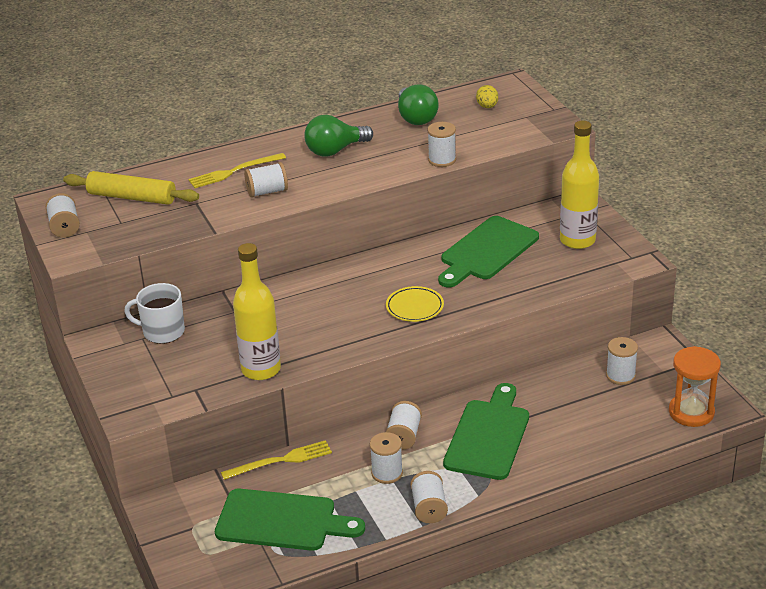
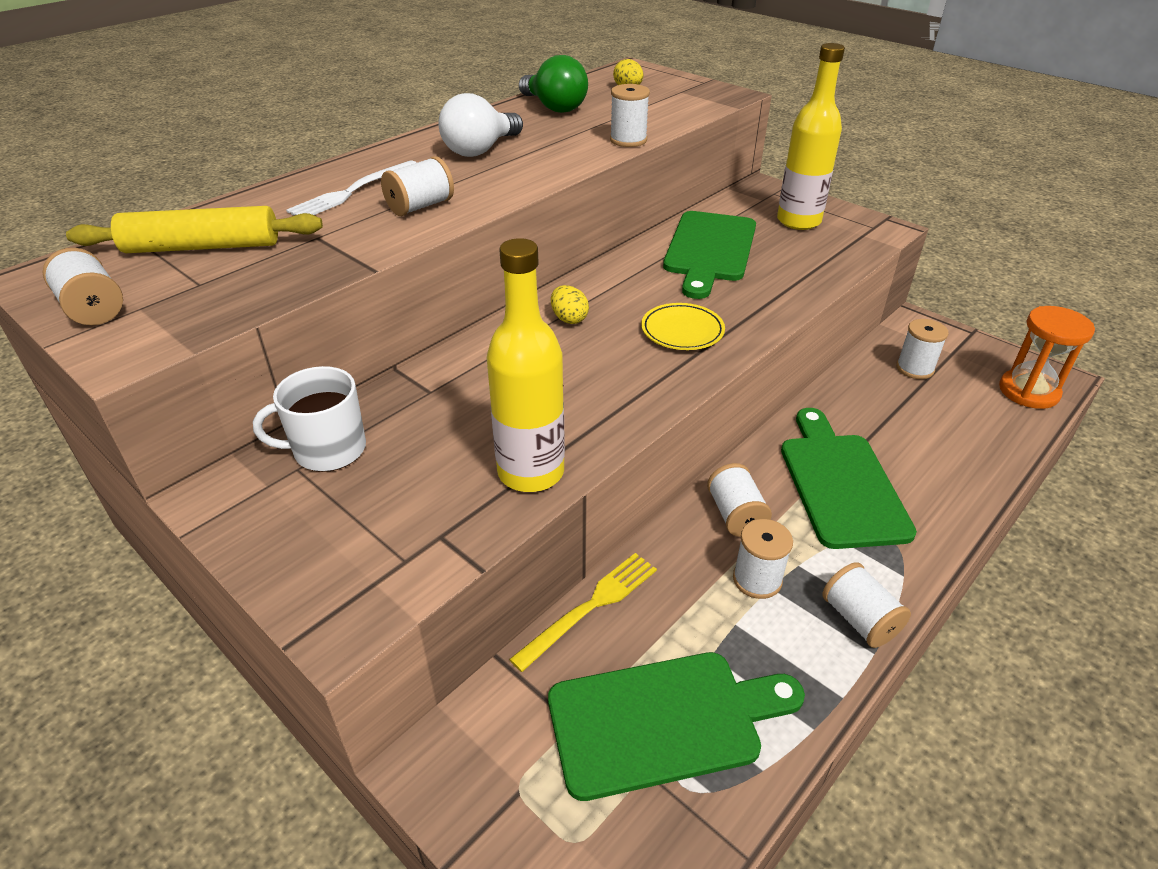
camera: 25 degrees left, 5 degrees up
yellow fork [188,153,286,188] -> white fork [286,160,417,215]
green light bulb [304,115,373,157] -> white light bulb [439,93,523,157]
none -> yellow egg [551,285,589,324]

